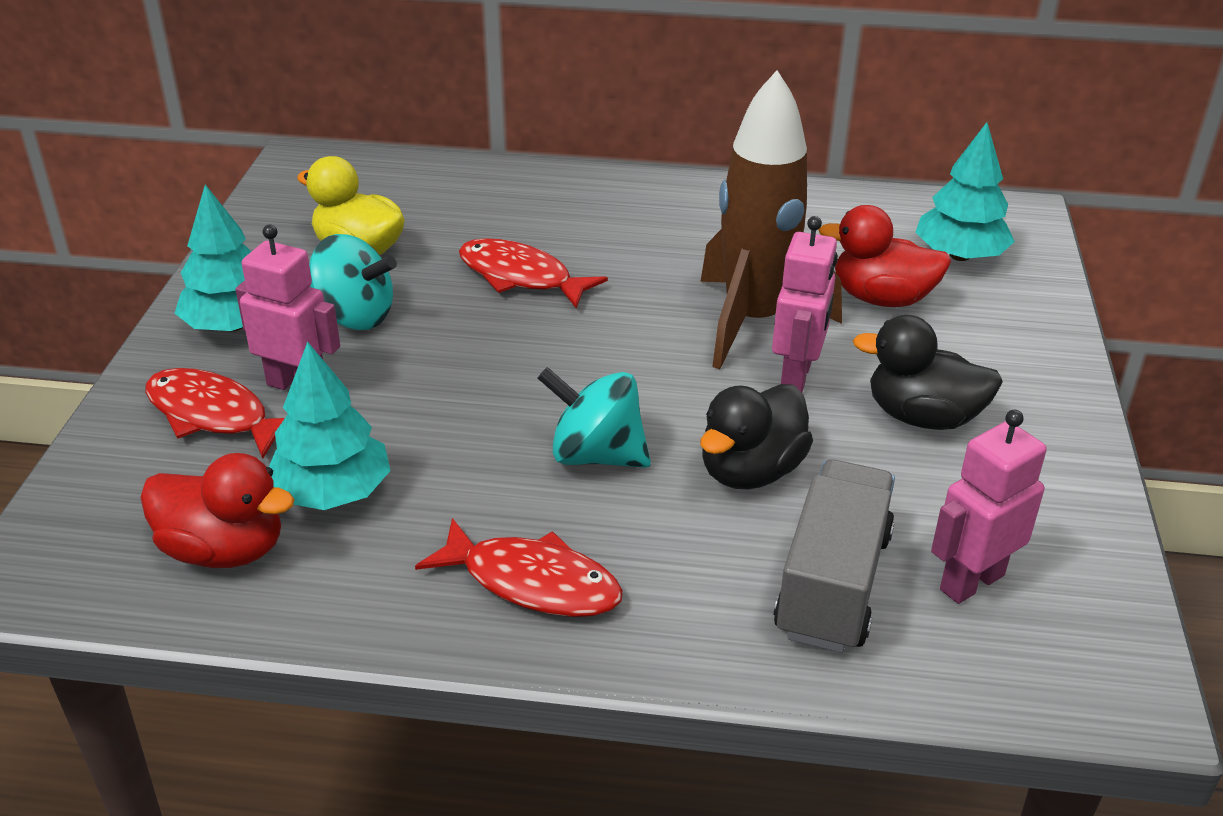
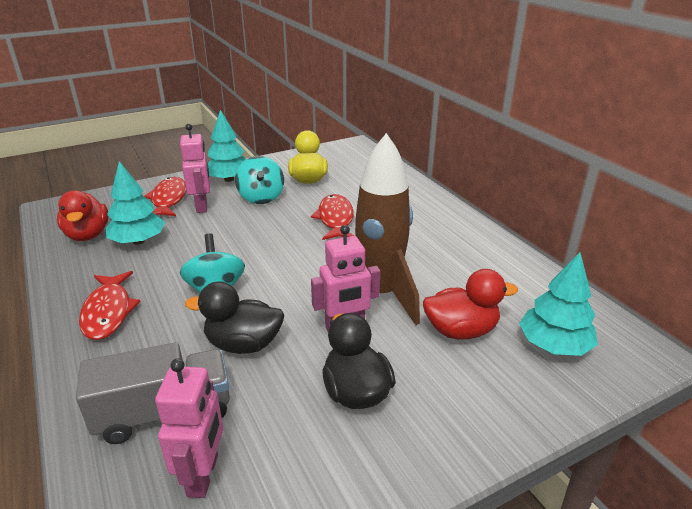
camera: 55 degrees right, 5 degrees down
red duck [819,205,951,307] -> red duck turned 105 degrees clockwise [423,269,518,339]
pink robot [931,410,1047,604] -> pink robot turned 75 degrees clockwise [155,358,223,498]

